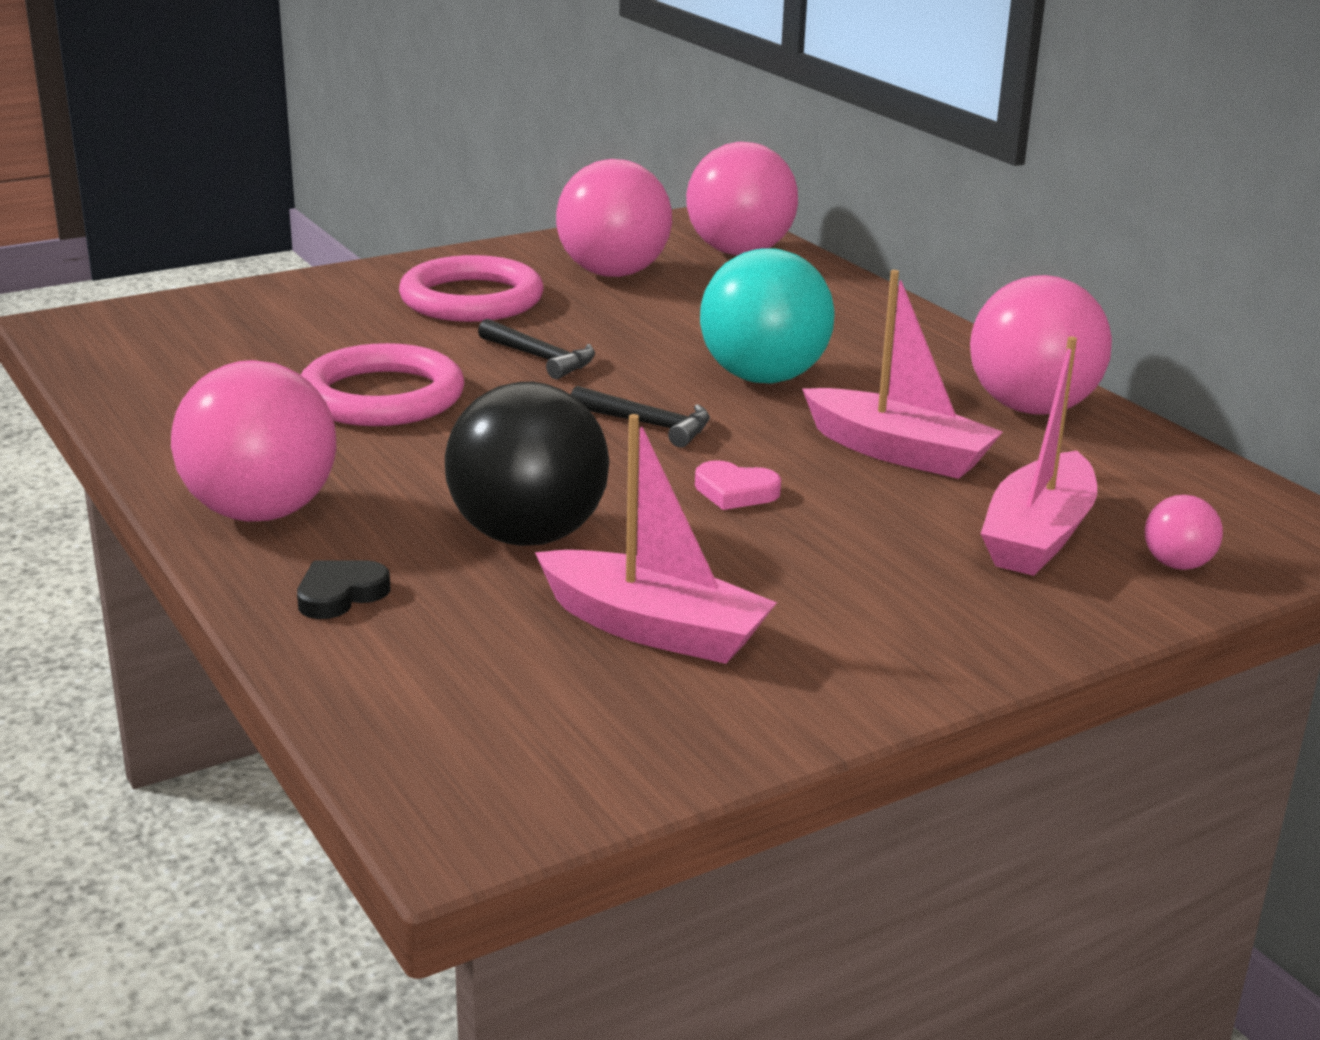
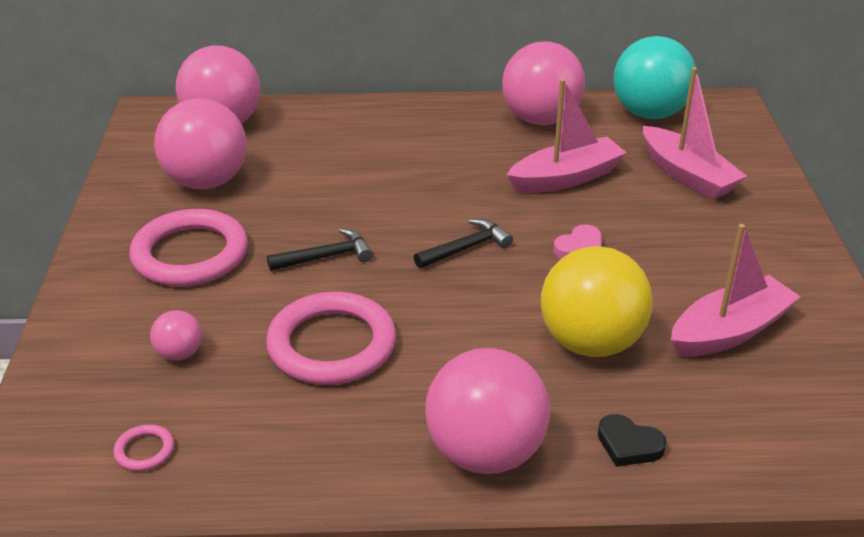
camera: 60 degrees left, 10 degrees up
black heart [297,560,391,619] -> black heart turned 45 degrees counterclockwise [598,414,667,467]
black ball [445,382,609,546] -> yellow ball [541,246,653,357]
turquoise ball [700,248,835,384] -> turquoise ball moved to [613,36,697,119]
pink ball [1145,495,1223,570] -> pink ball moved to [150,310,202,361]
none -> pink ring [113,424,174,471]

